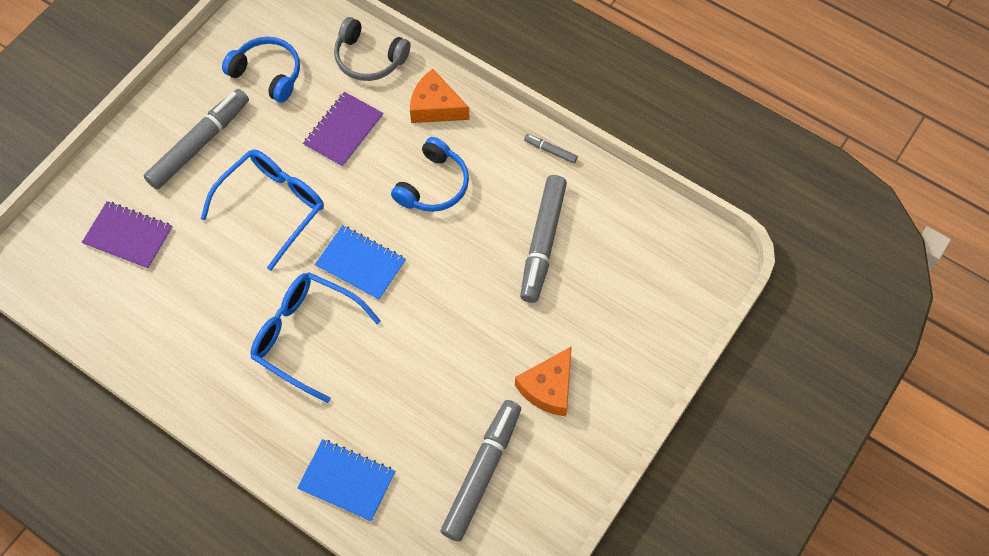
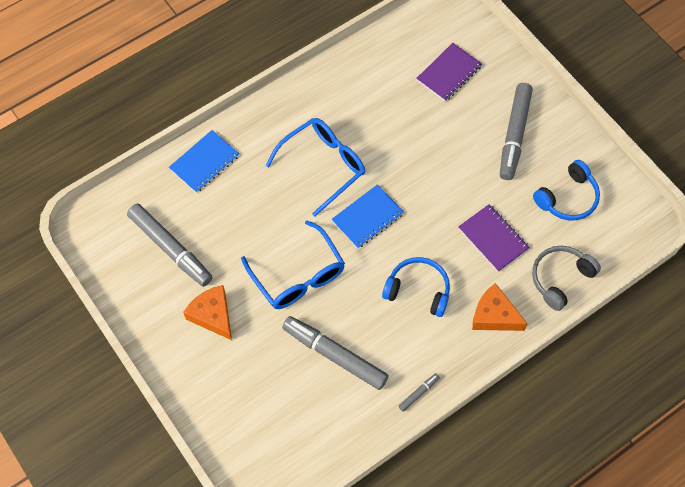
camera: 110 degrees right, 0 degrees up
grey marker [144,89,249,190] -> grey marker turned 45 degrees clockwise [500,83,533,180]
blue glasses [201,149,324,271] -> blue glasses moved to [241,220,345,309]
blue headphones [391,137,469,212] -> blue headphones turned 150 degrees clockwise [382,257,450,317]
orange cheese [410,69,470,123] -> orange cheese turned 105 degrees counterclockwise [472,283,527,331]

